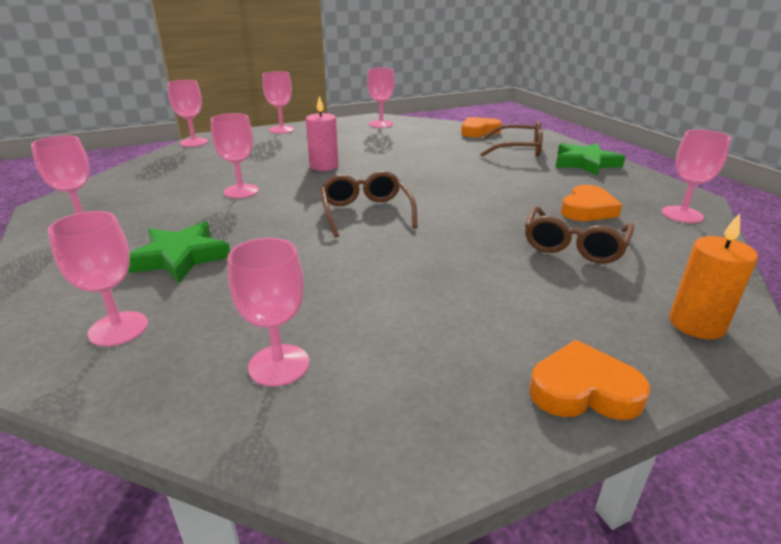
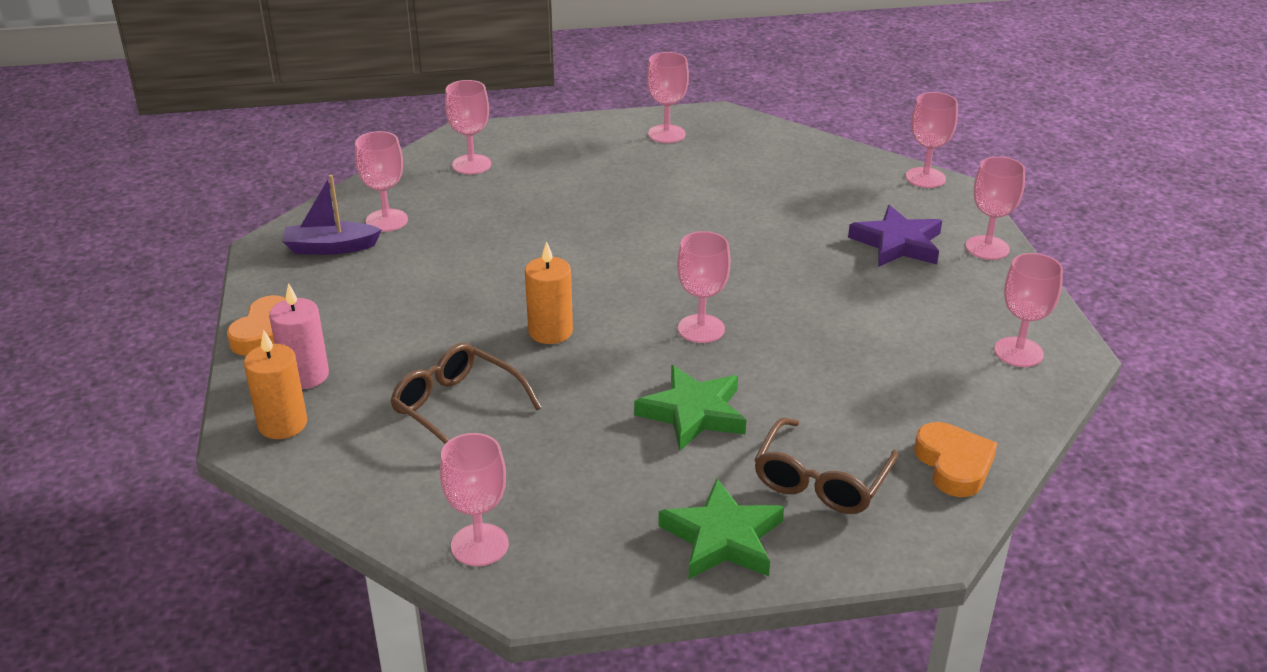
camera: 105 degrees right, 5 degrees up
green star [128,221,230,283] -> green star moved to [634,365,746,451]
pink goblet [211,113,259,198] -> pink goblet moved to [677,231,730,343]
pink candle [306,96,339,171] -> pink candle moved to [269,283,329,389]
brown glasses [320,171,418,238] -> none
orange heart [561,185,622,221] -> none
none -> purple boat [282,175,382,255]
none -> orange candle [525,241,573,344]
none -> purple star [848,205,942,267]

